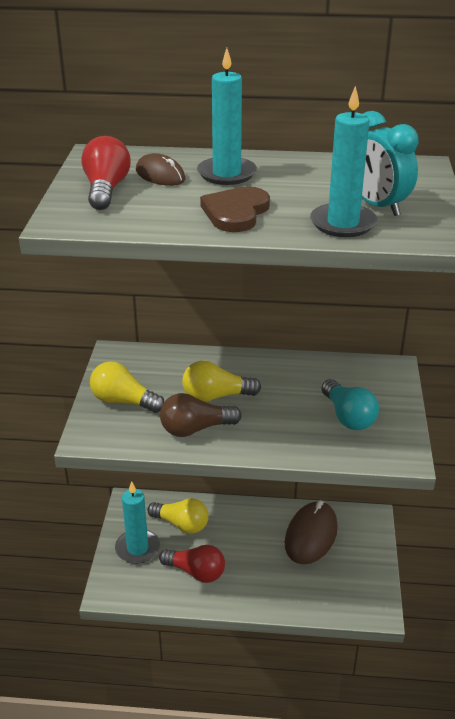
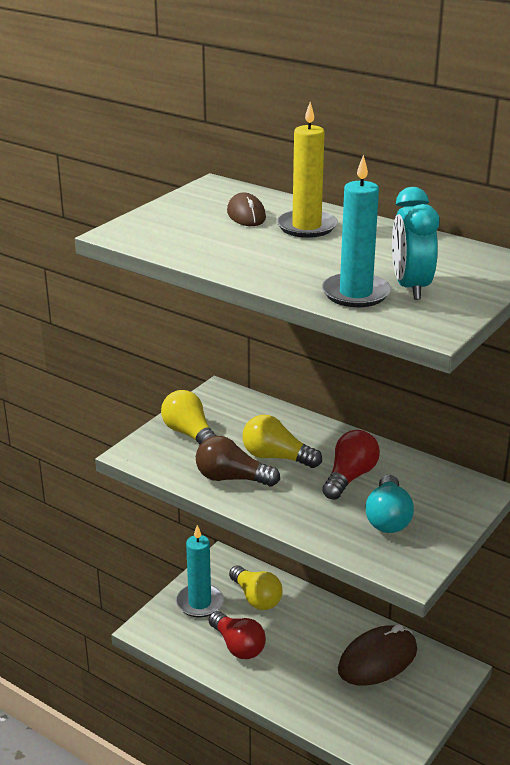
camera: 30 degrees right, 5 degrees down
red light bulb [81,136,131,210] -> red light bulb moved to [322,430,380,500]
turquoise candle [197,48,257,185] -> yellow candle [276,102,338,238]
brown heart [200,187,270,232] -> none

